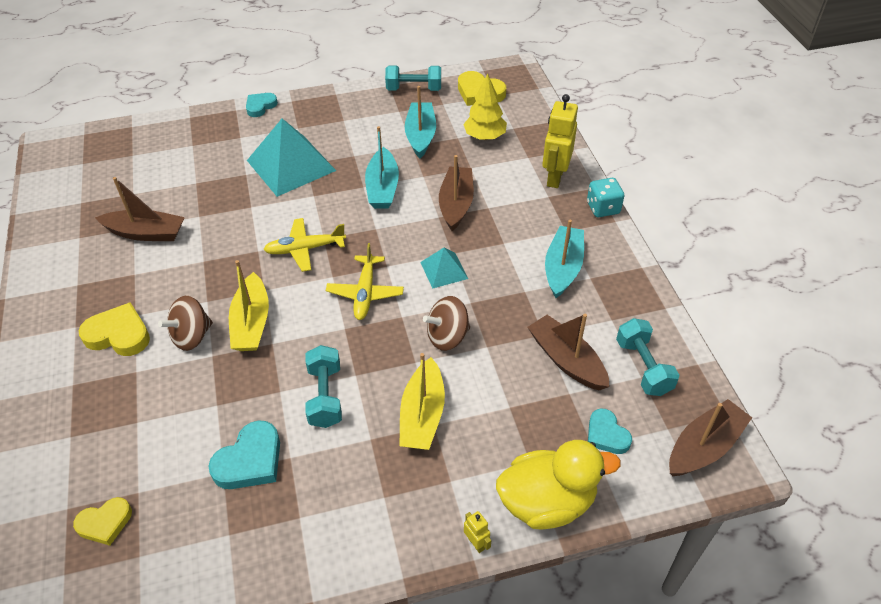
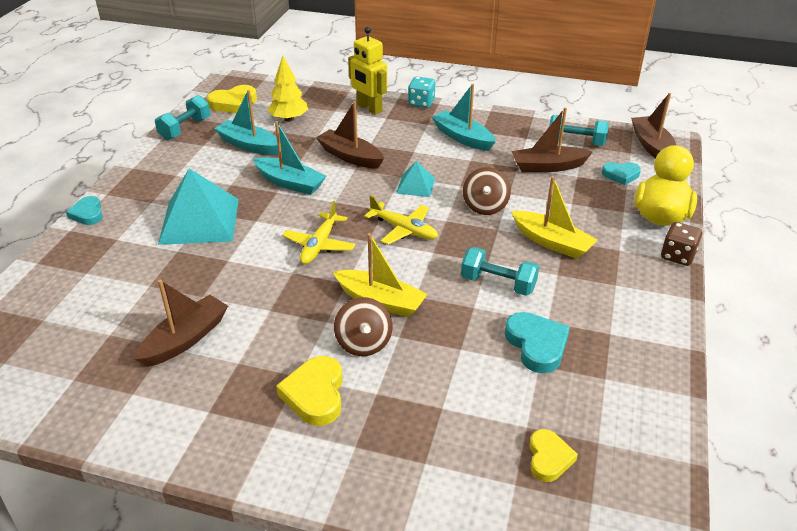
camera: 60 degrees left, 10 degrees down
yellow heart [79,302,150,356] -> yellow heart turned 45 degrees counterclockwise [276,356,343,426]
yellow robot [464,511,491,553] -> brown dice [661,222,702,266]

